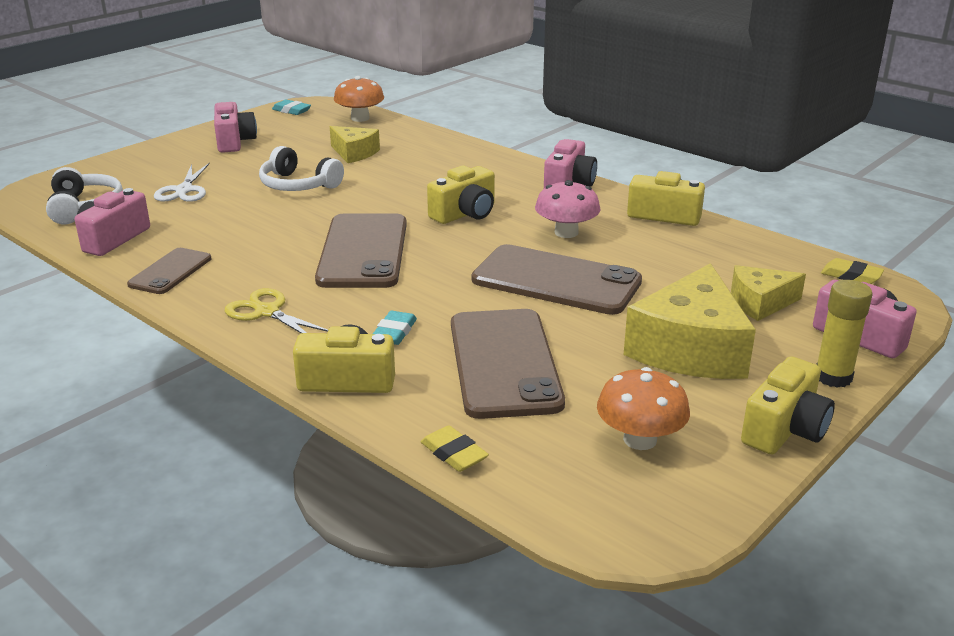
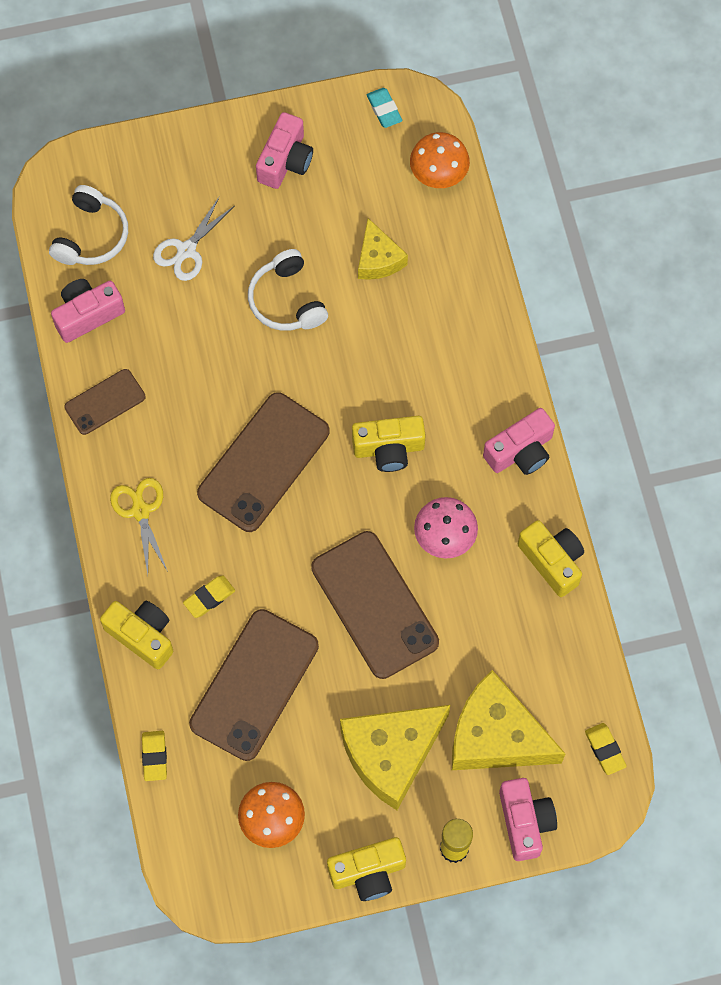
camera: 35 degrees right, 40 degrees up
turquoise eraser [373,311,417,345] -> yellow eraser [183,575,235,618]
yellow cheese [731,265,806,321] -> yellow cheese [452,670,565,770], size x1.78

